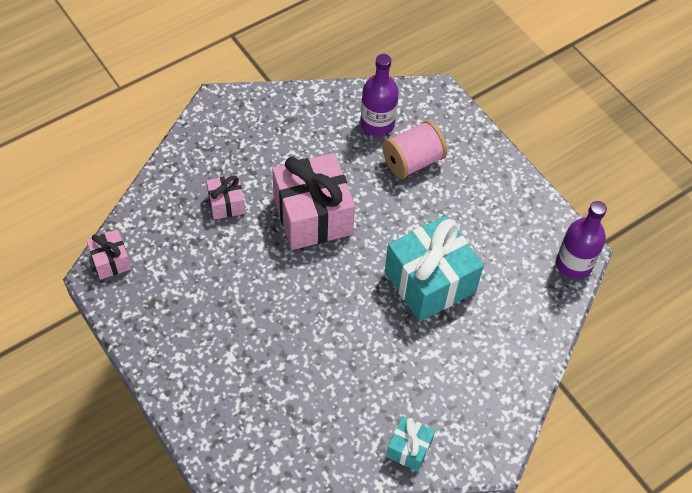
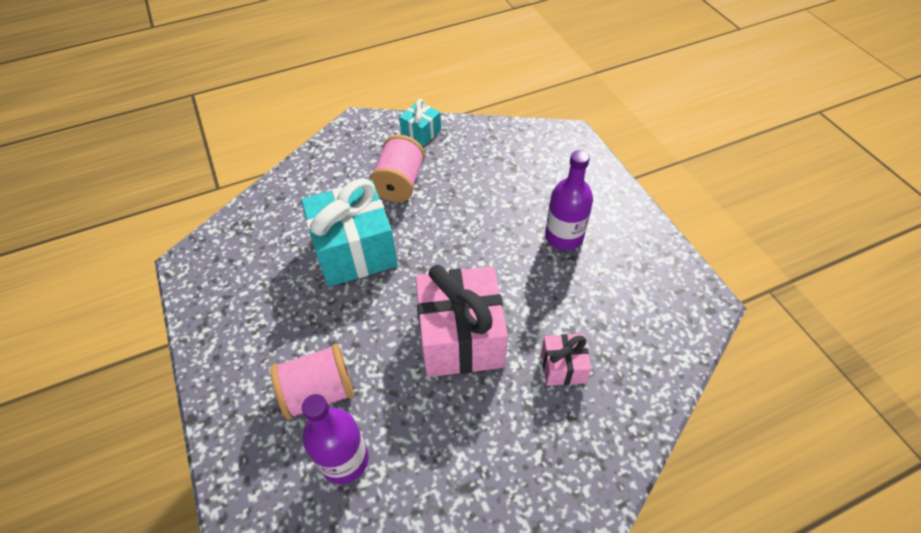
camera: 165 degrees left, 5 degrees down
pink gift [86,230,131,280] -> none
purple bottle [556,201,607,280] -> purple bottle moved to [545,150,593,250]
none -> pink spool [369,135,425,202]

